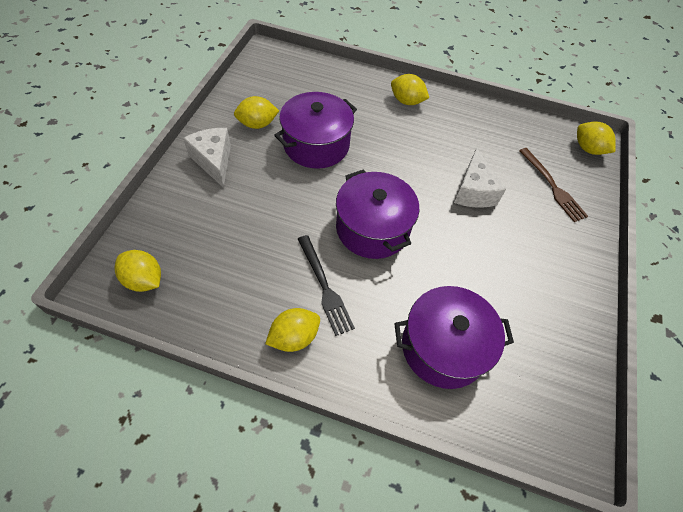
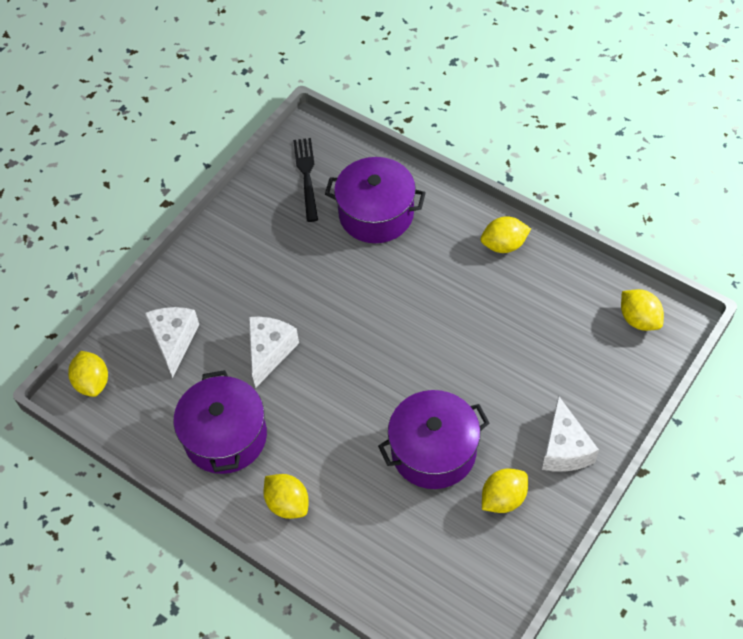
camera: 155 degrees left, 0 degrees up
yellow lemon [234,96,279,129] -> yellow lemon turned 45 degrees counterclockwise [482,469,528,513]
black fork [298,235,355,336] -> black fork moved to [293,138,318,222]
purple pot [336,169,419,259] -> purple pot moved to [174,370,267,474]
brown fork [519,148,588,222] -> white cheese [145,307,199,378]

